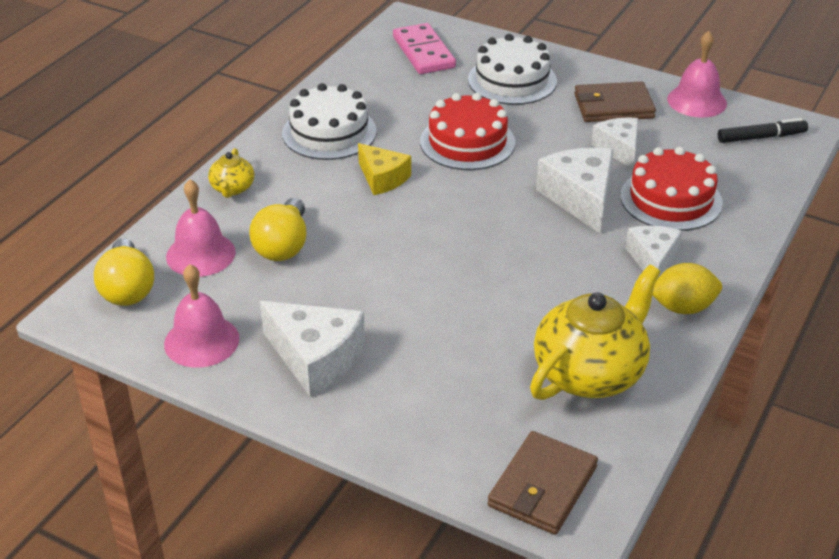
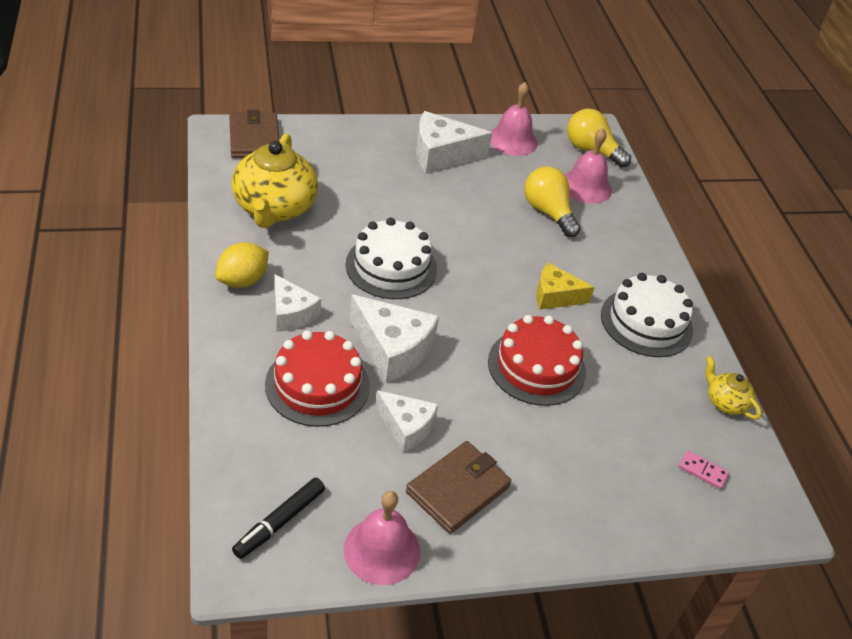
camera: 135 degrees right, 5 degrees up
yellow teapot [208,148,254,198] -> yellow teapot moved to [705,356,762,419]
pink domino [393,23,456,74] -> pink domino [679,451,729,489], size x0.47
white cake [468,34,557,105] -> white cake moved to [345,218,437,299]

